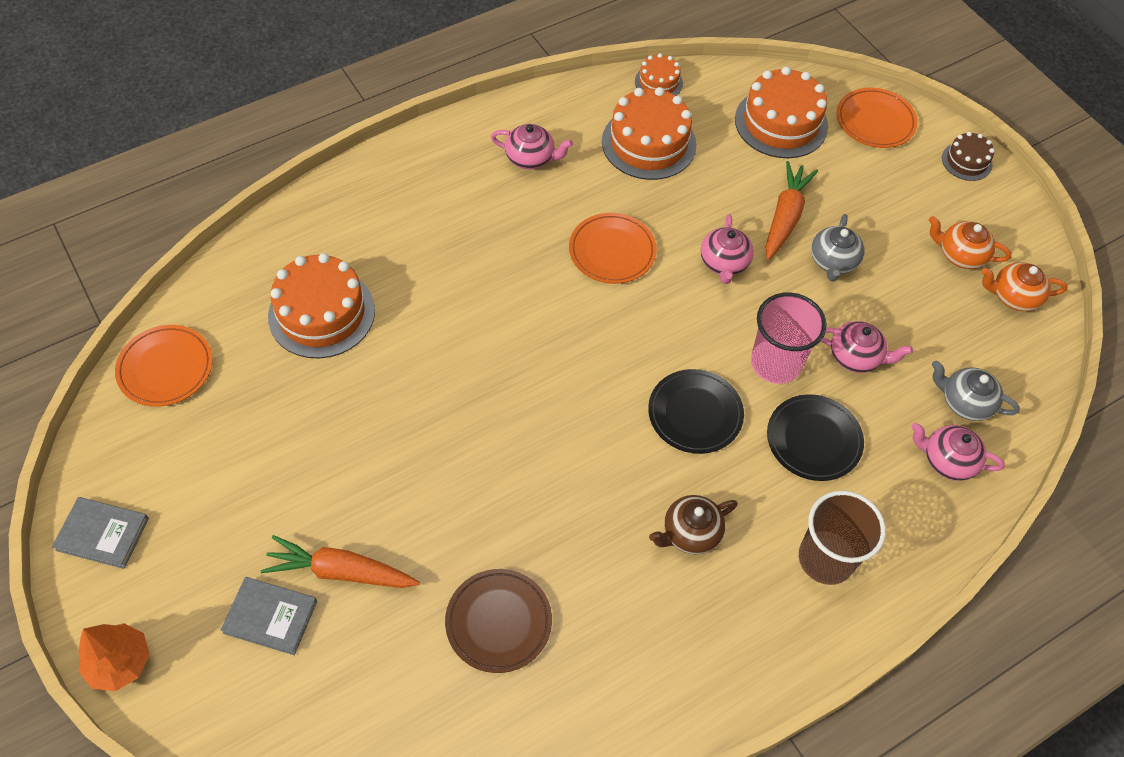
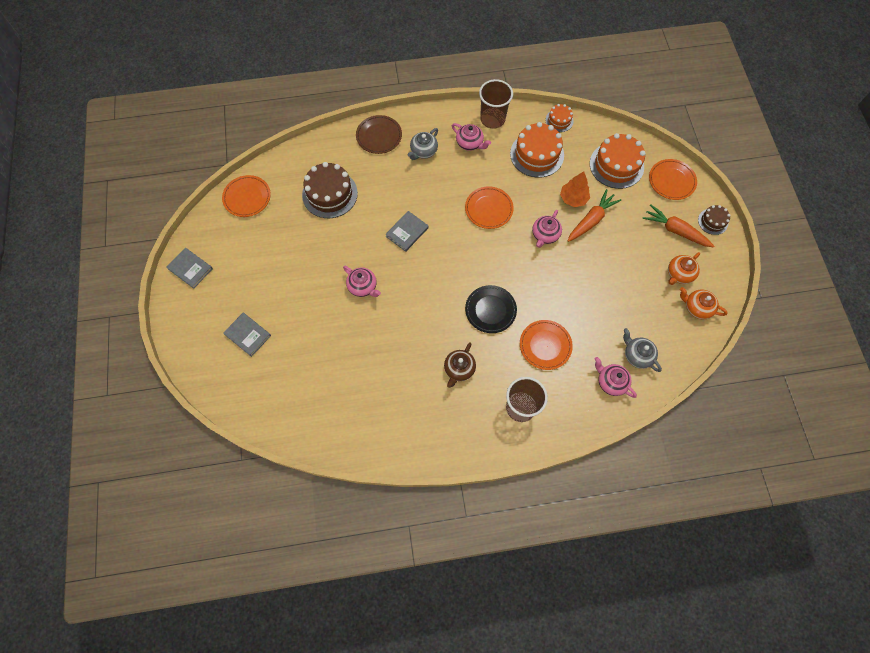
camera: 25 degrees right, 10 degrees up
orange tree [78,623,150,691] -> orange tree moved to [560,171,590,207]
orange carrot [261,535,420,588] -> orange carrot moved to [643,205,714,247]
orange cake [268,253,375,359] -> brown cake [302,162,358,218]
brown plate [445,569,552,673] -> brown plate moved to [356,115,402,154]
brown teapot [649,495,738,555] -> brown teapot turned 60 degrees counterclockwise [444,343,476,388]
pink cup [751,292,827,384] -> none
black plate [767,394,864,481] -> orange plate [520,320,573,370]
grey teapot [811,214,865,282] -> grey teapot moved to [408,128,438,160]
pink teapot [821,321,913,373] -> pink teapot moved to [343,266,381,297]
orange teapot [929,216,1012,269] -> orange teapot turned 90 degrees counterclockwise [668,252,700,285]
none -> grey book [385,211,429,252]
none -> brown cup [479,79,513,129]

